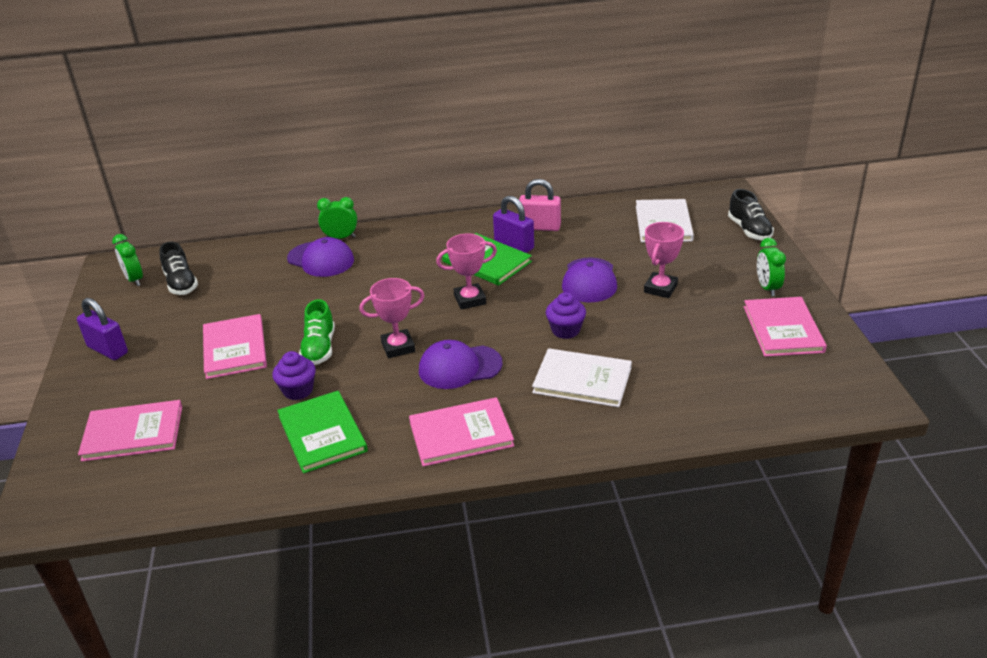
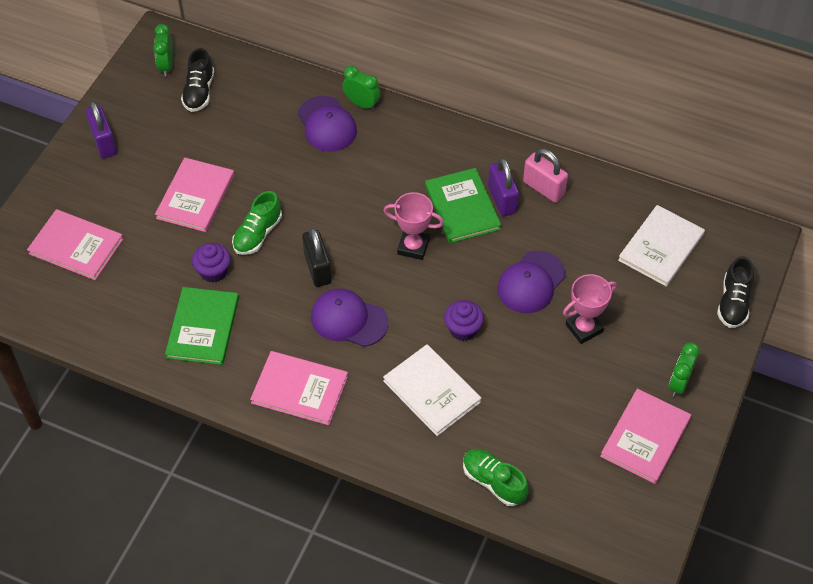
camera: 30 degrees right, 20 degrees up
pink trophy [359,278,425,358] -> black padlock [302,228,332,287]
none -> green shoe [463,449,529,506]

